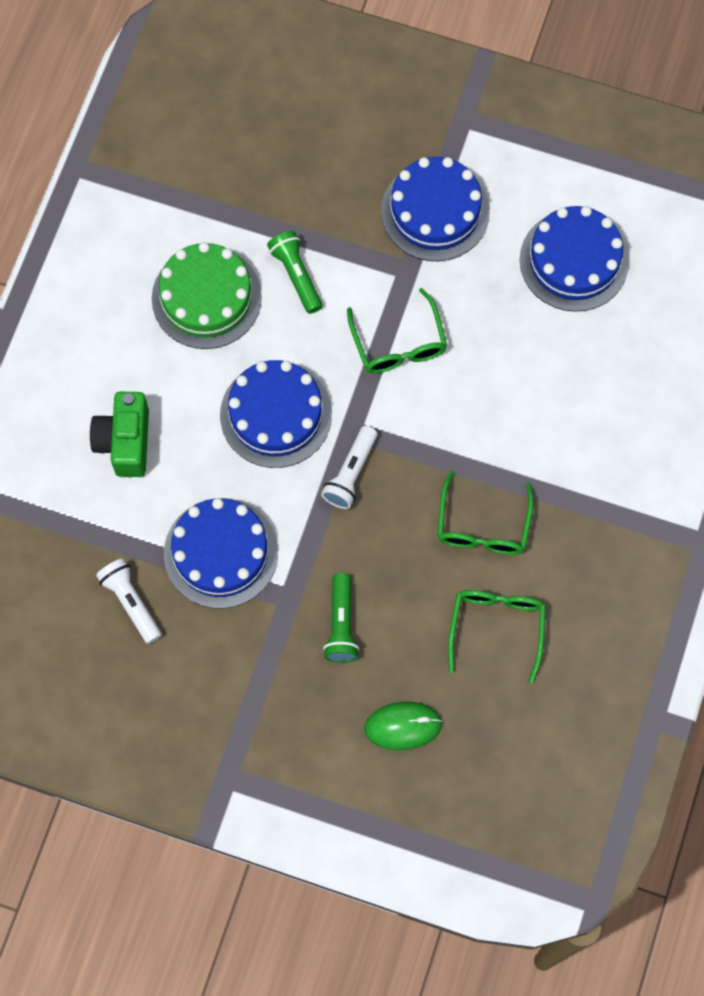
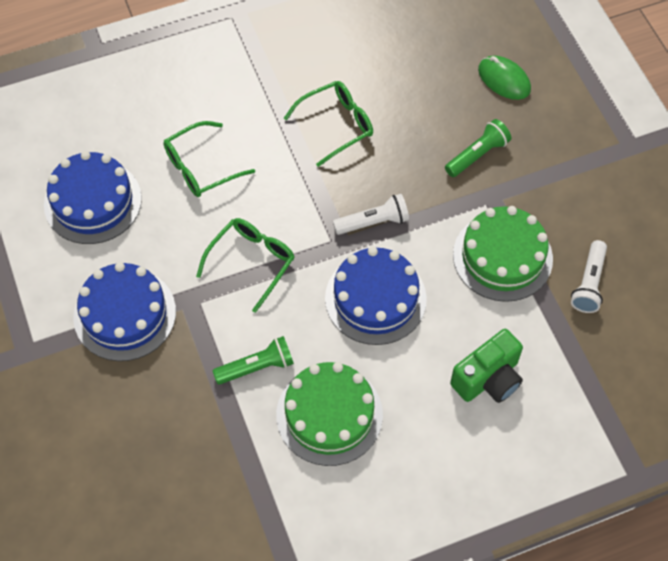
camera: 130 degrees left, 10 degrees down
blue cake [164,498,278,609] -> green cake [453,206,553,302]
green flashlight [267,231,322,314] -> green flashlight turned 135 degrees counterclockwise [212,336,294,385]
green glasses [448,590,546,683] -> green glasses moved to [163,121,255,197]

